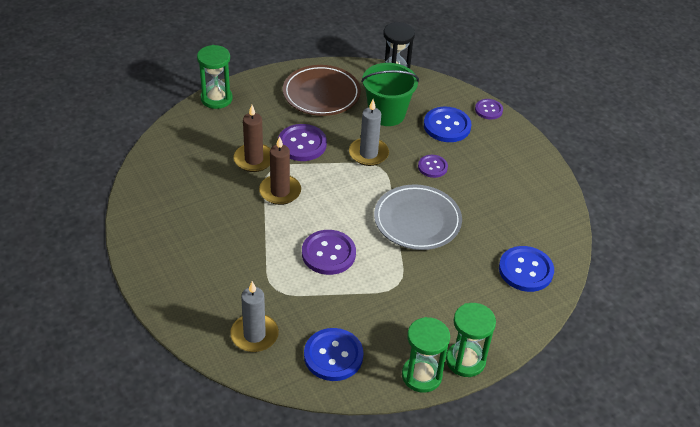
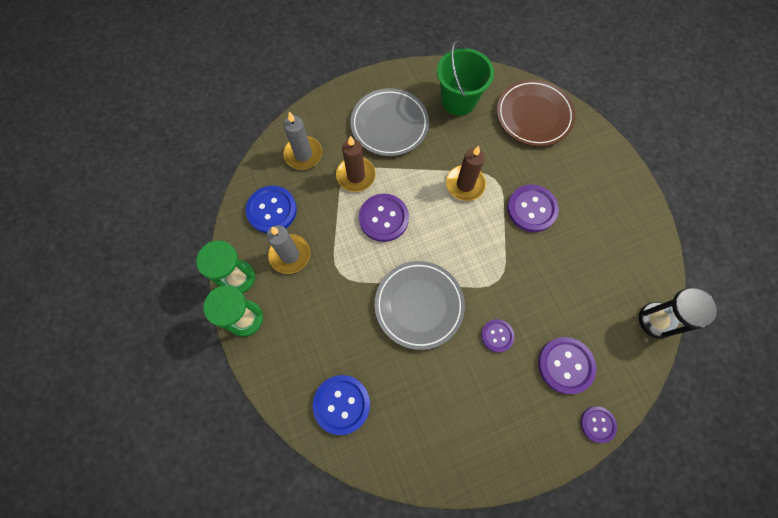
camera: 100 degrees right, 25 degrees up
green hourglass [197,45,233,109] -> none
brown candle [233,105,270,172] -> brown candle moved to [336,136,376,192]
brown plate [283,65,361,116] -> brown plate moved to [497,79,575,146]
grey candle [349,100,389,166] -> grey candle moved to [267,225,310,274]
green bucket [361,63,419,126] -> green bucket moved to [437,40,494,116]
blue button [424,106,471,142] -> purple button [538,337,596,394]
none -> grey plate [351,88,429,156]

